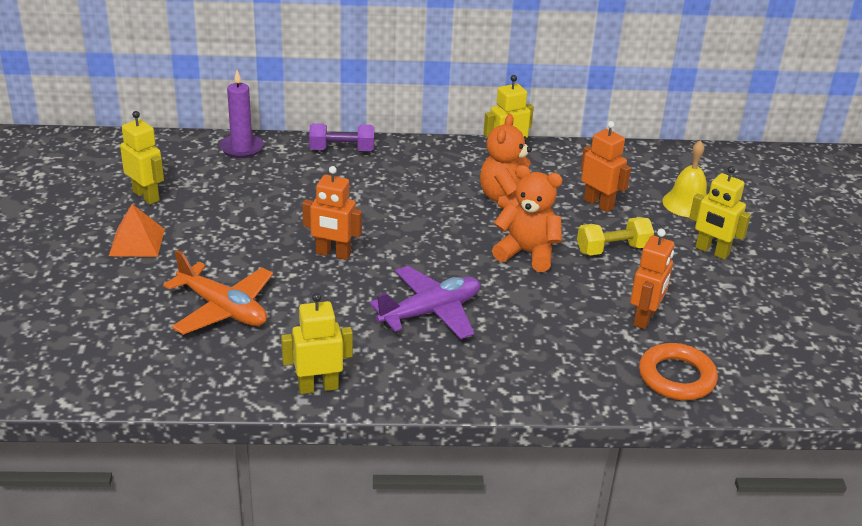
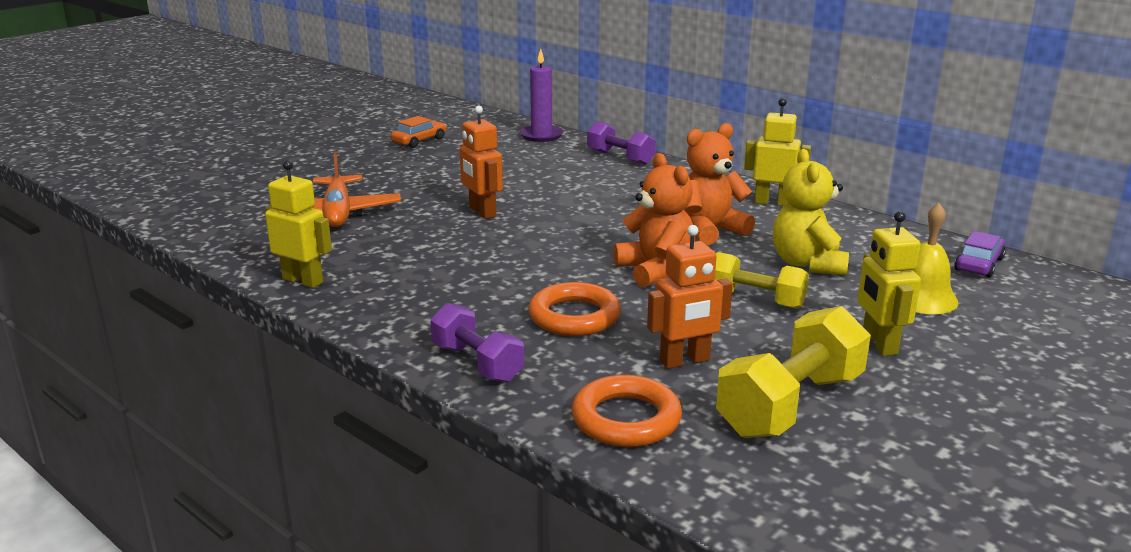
camera: 45 degrees right, 10 degrees down
orange pyramid [109,204,165,257] -> none
yellow robot [120,111,164,204] -> orange car [391,116,447,148]
purple plane [370,266,480,339] -> none
orange robot [581,121,631,212] -> yellow teddy bear [773,149,849,275]
none -> purple dumbbell [430,303,524,382]
none -> orange ring [529,282,621,336]
none -> yellow dumbbell [716,306,871,438]
none -> purple car [954,231,1006,277]

